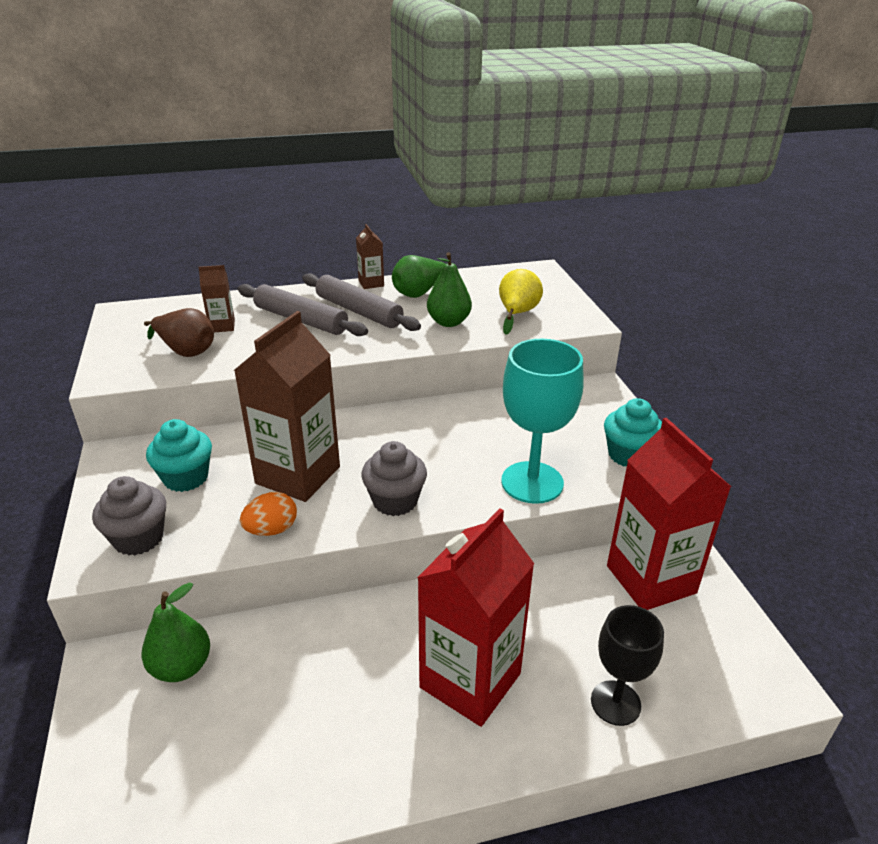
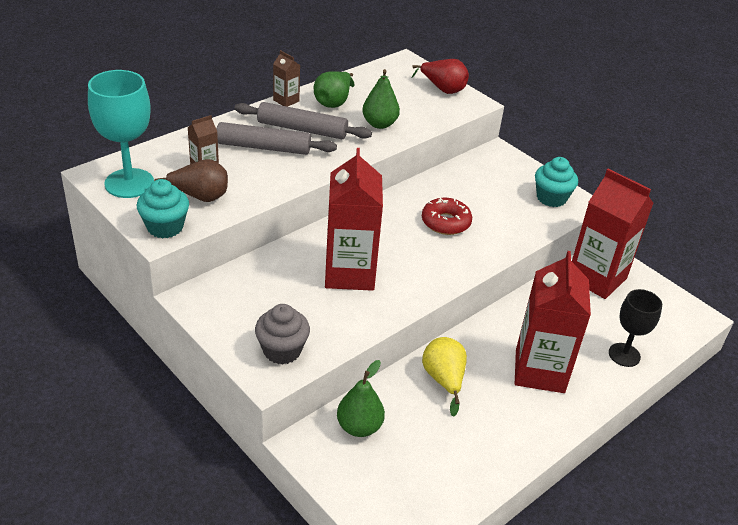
camera: 30 degrees left, 5 degrees up
turquoise cupcake [146,419,212,492] -> turquoise cupcake moved to [137,179,189,238]
brown carton [234,311,340,502] -> red carton [325,148,383,291]
orange egg [240,492,297,536] -> none
grey cupcake [361,441,427,516] -> none
yellow pear [499,269,543,334] -> yellow pear moved to [422,337,467,417]
turquoise goblet [501,339,584,504] -> turquoise goblet moved to [88,70,154,198]
none -> red pear [412,59,469,94]
none -> red donut [422,197,472,235]

